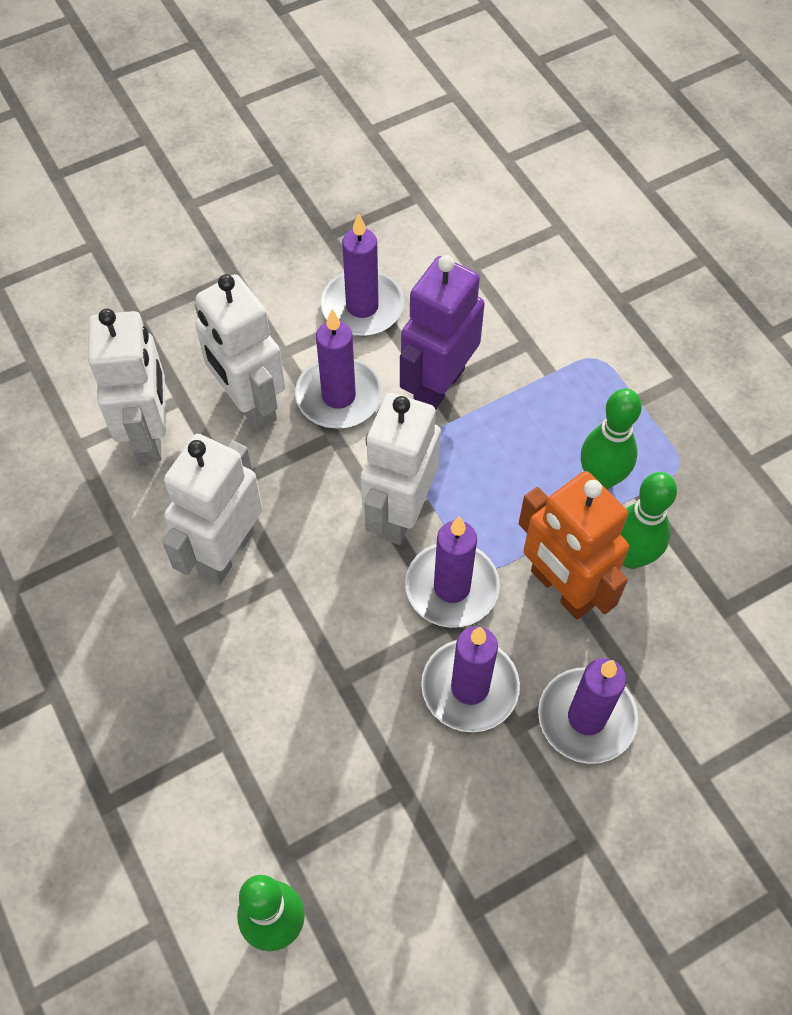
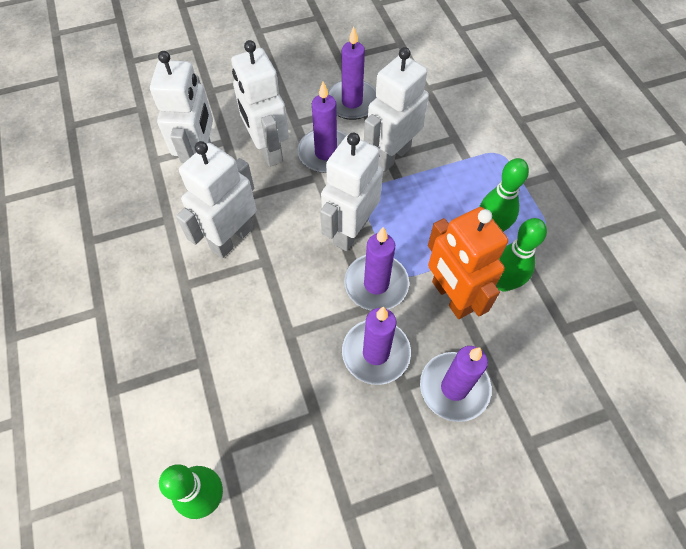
camera: 10 degrees right, 0 degrees up
purple robot [400,255,485,410] -> white robot [364,47,429,172]

